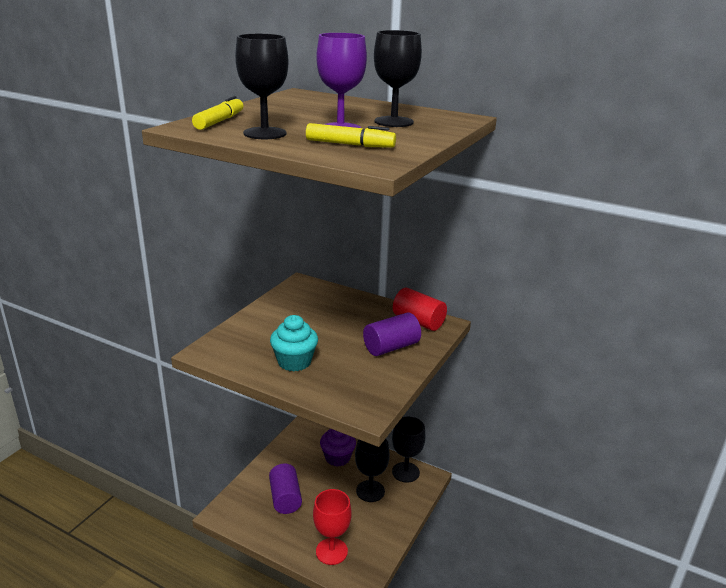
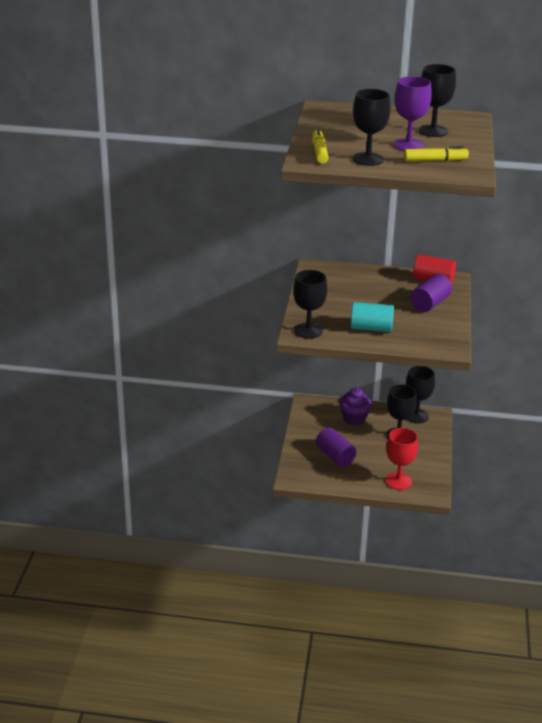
camera: 20 degrees left, 5 degrees up
turquoise cupcake [270,315,318,372] -> turquoise cylinder [351,302,394,332]
none -> black goblet [293,270,327,339]

